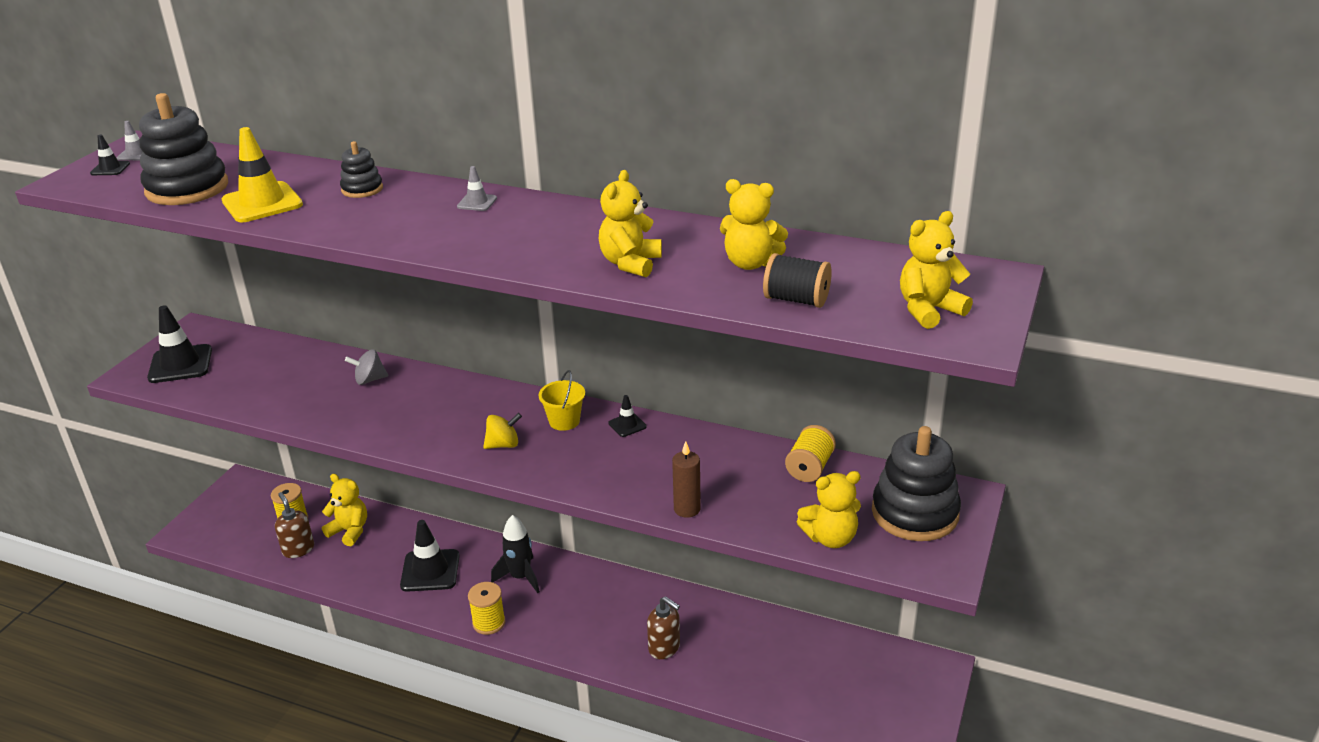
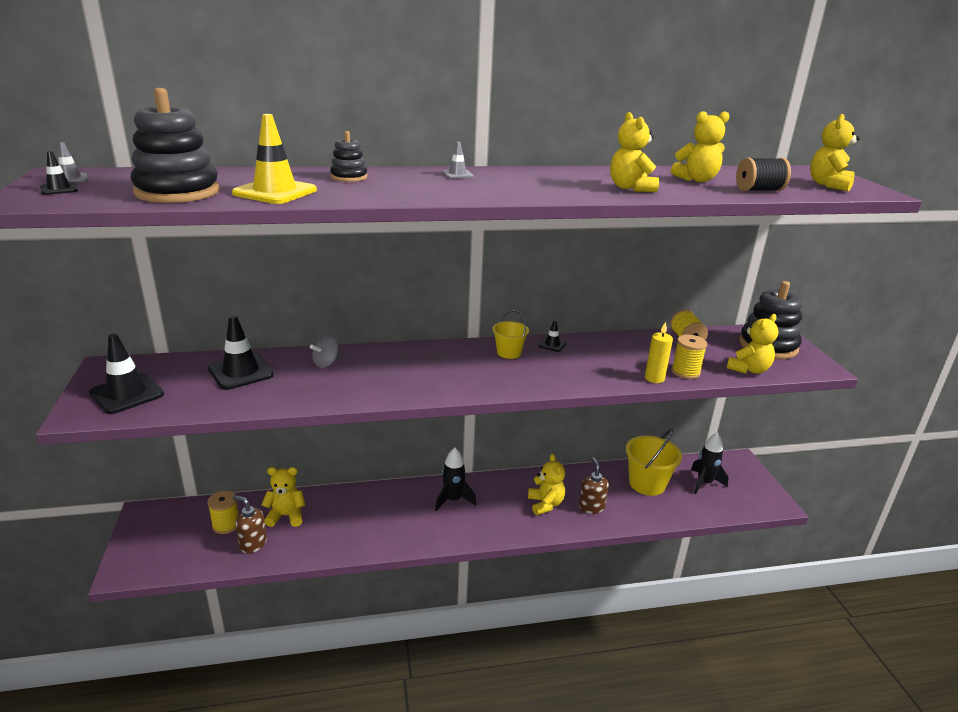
camera: 35 degrees left, 5 degrees down
black traffic cone [400,520,460,592] -> black traffic cone moved to [208,315,274,390]
yellow spool [468,582,506,635] -> yellow spool moved to [671,335,707,379]
yellow spinning top [483,413,522,449] -> none
brown soap dispenser [647,596,680,659] -> brown soap dispenser turned 105 degrees counterclockwise [579,457,609,514]
brown candle [672,441,701,518] -> yellow candle [645,322,673,383]
none -> yellow teddy bear [528,454,565,515]
none -> yellow bucket [626,429,682,496]
none -> black rocket [691,433,729,494]

